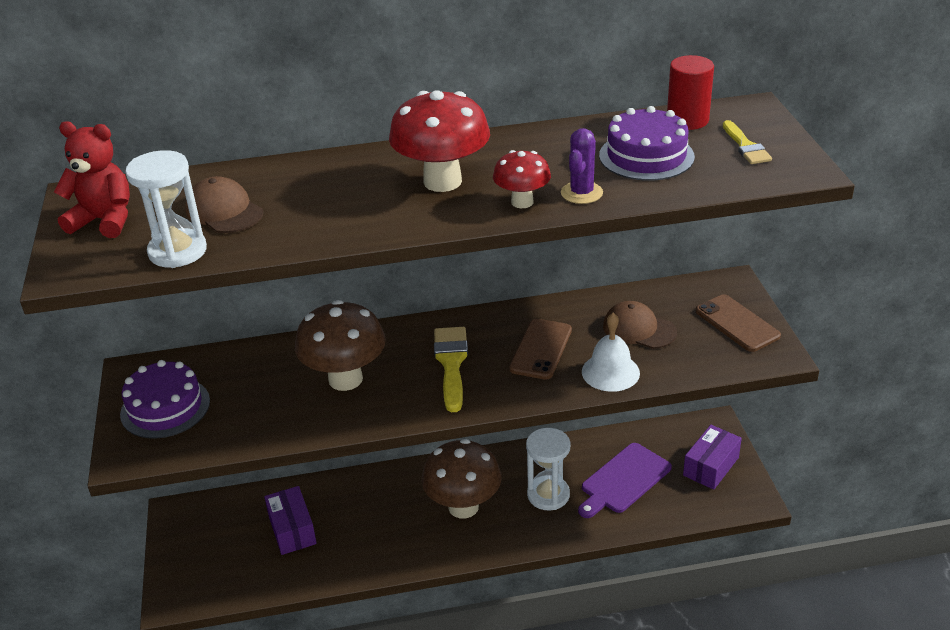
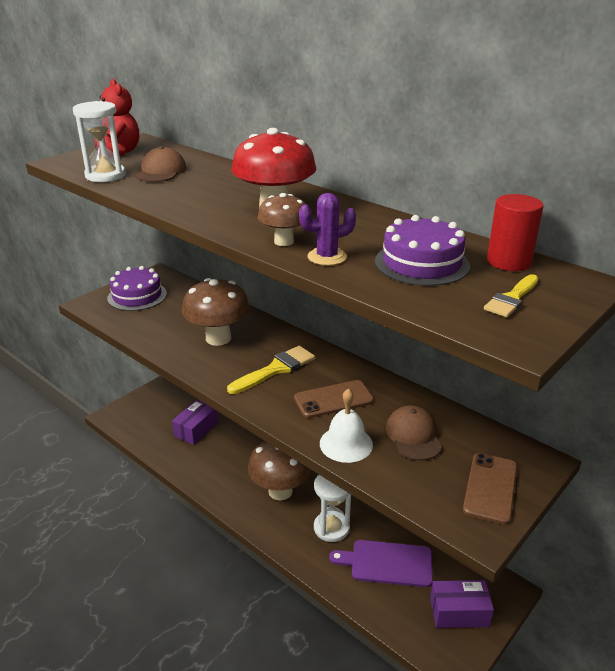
camera: 50 degrees right, 5 degrees down
red mushroom [493,150,551,208] -> brown mushroom [258,193,305,246]

